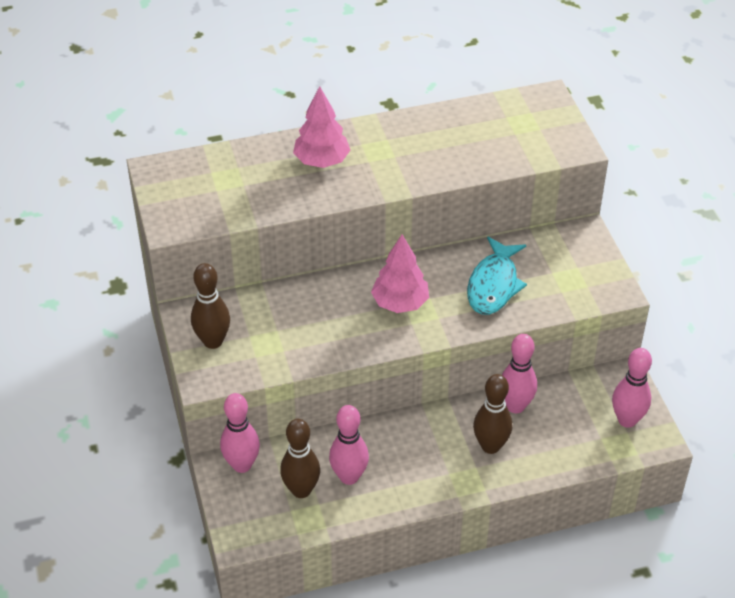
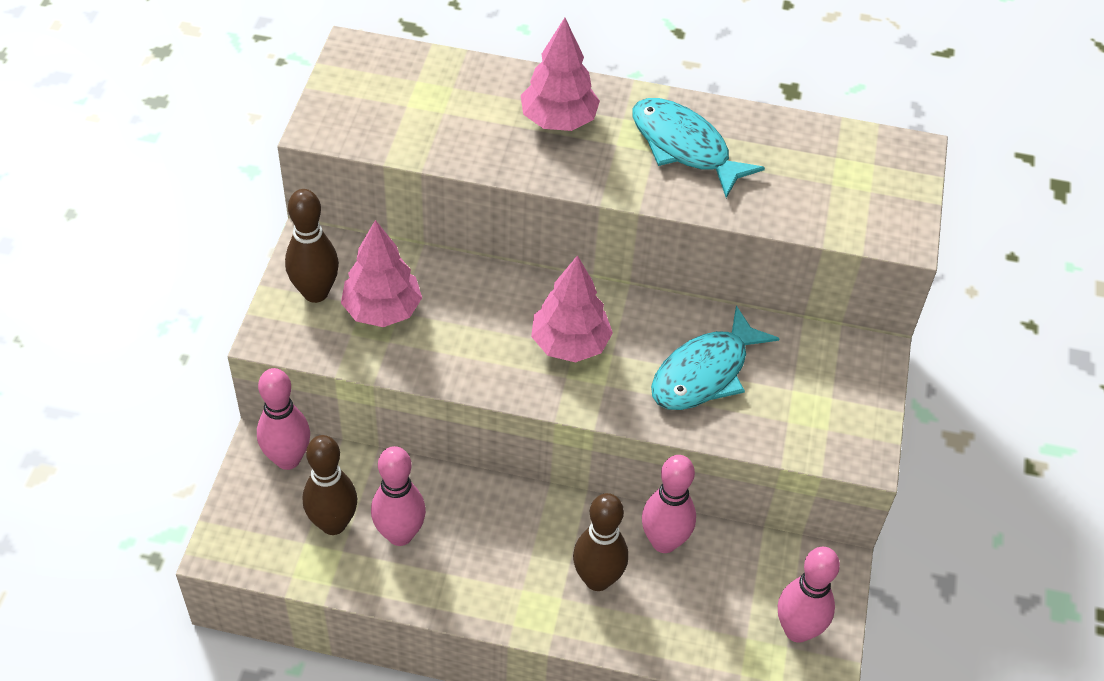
camera: 25 degrees right, 5 degrees up
none -> pink tree [341,220,422,327]
none -> turquoise fish [632,98,765,198]

